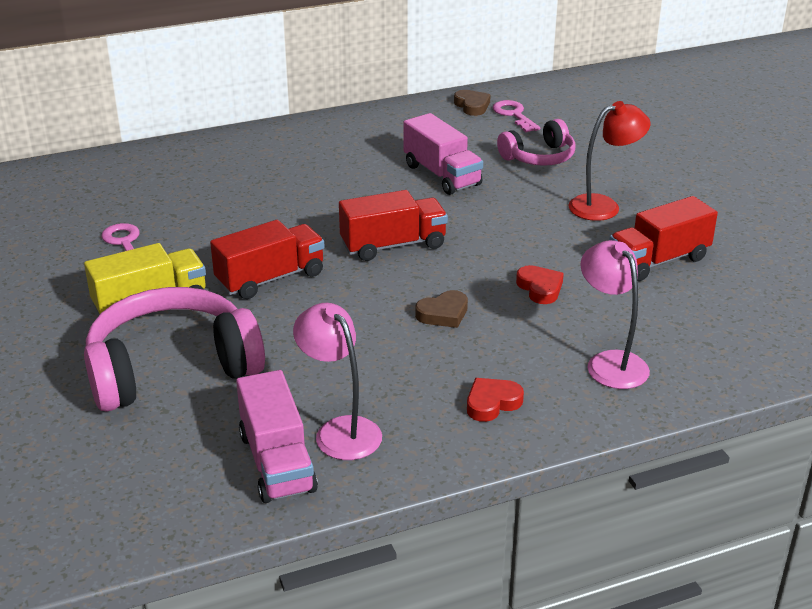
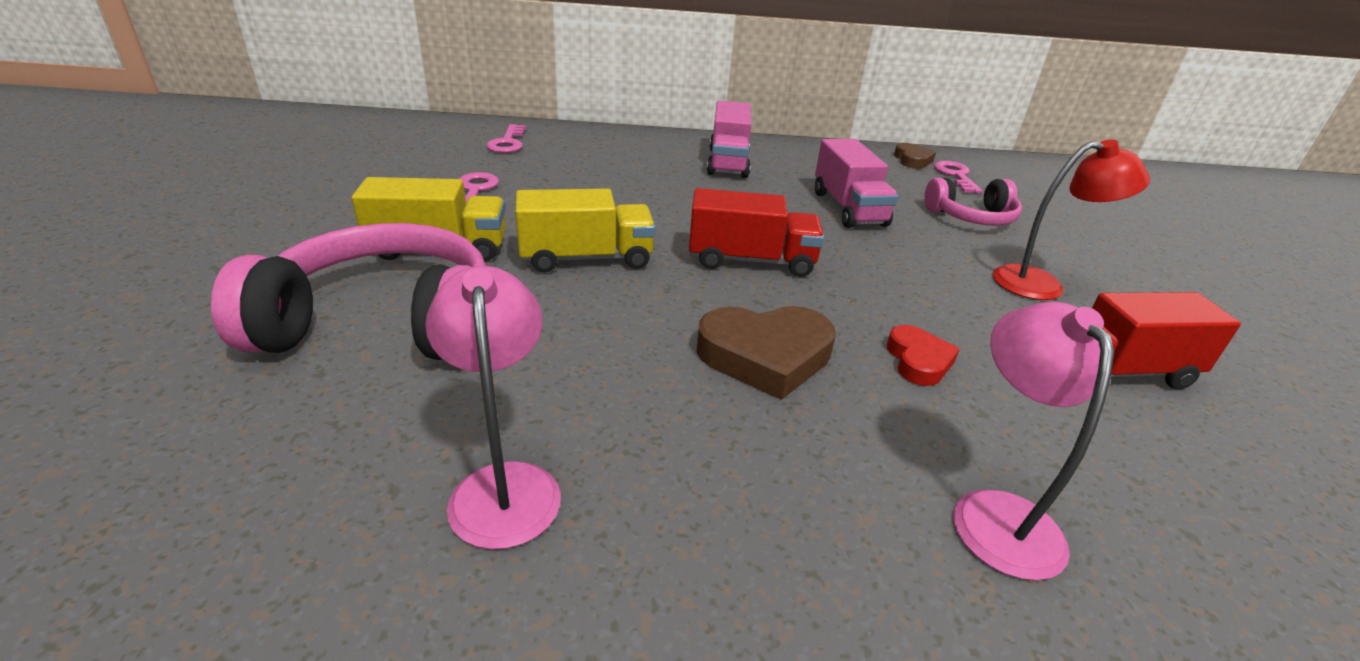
camera: 20 degrees right, 0 degrees up
red truck [210,220,324,299] -> yellow truck [515,189,656,273]
pink truck [236,370,318,503] -> pink truck moved to [707,101,751,178]
brown heart [415,290,468,328] -> brown heart [696,306,836,400], size x1.73
red heart [467,378,524,422] -> none
none -> pink key [486,124,526,153]

